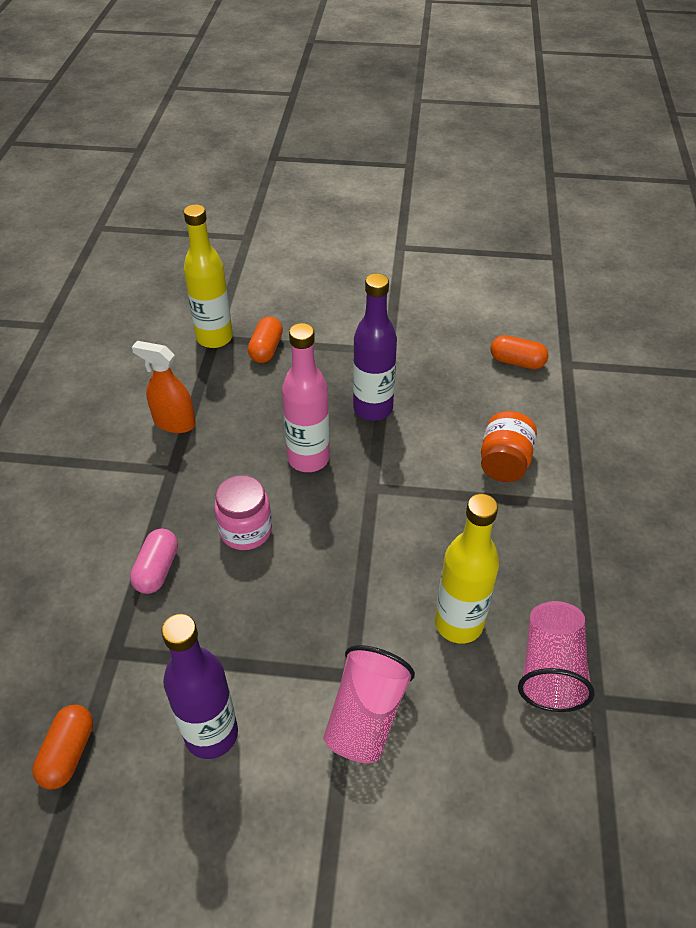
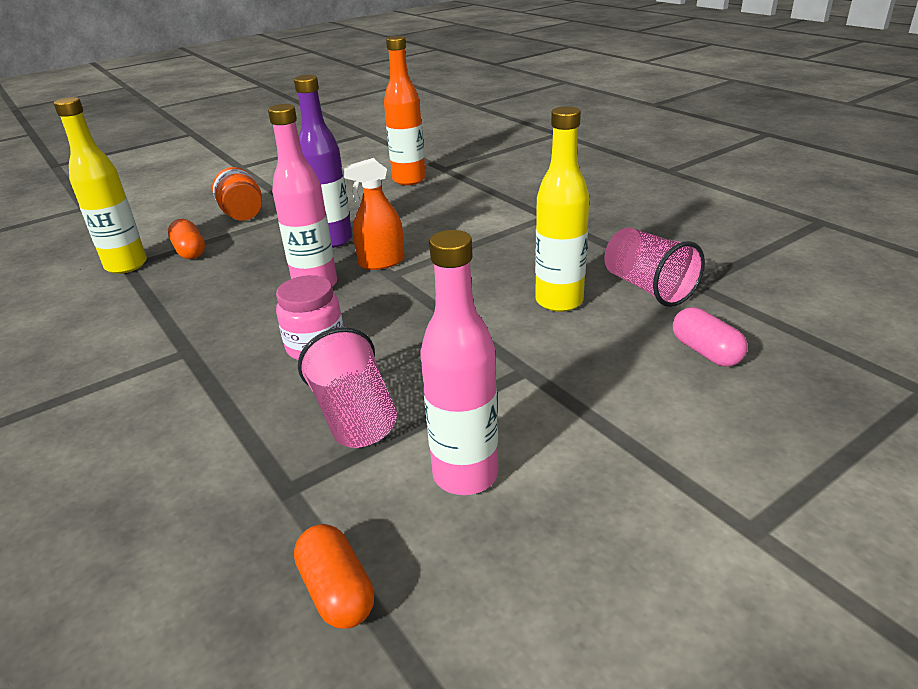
camera: 40 degrees left, 15 degrees down
pink capsule [130,529,178,594] -> pink capsule moved to [673,307,748,367]
orange spray bottle [132,341,196,433] -> orange spray bottle moved to [341,158,405,270]
purple bottle [161,614,238,759] -> pink bottle [420,230,498,495]
pink cup [323,645,415,763] -> pink cup moved to [298,327,397,448]
orange jar [481,411,537,482] -> orange jar moved to [212,167,262,221]
orange capsule [490,335,549,369] -> orange bottle [384,36,426,185]

